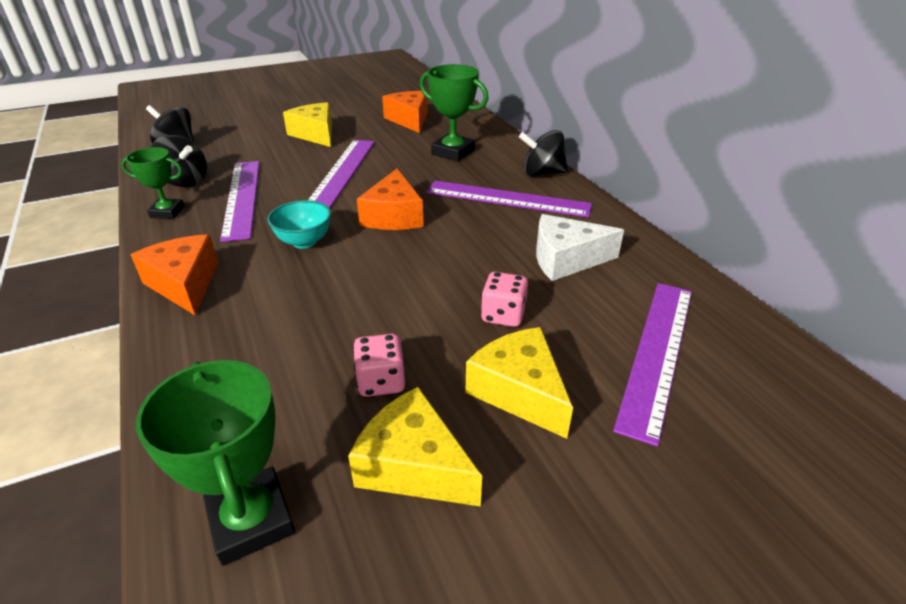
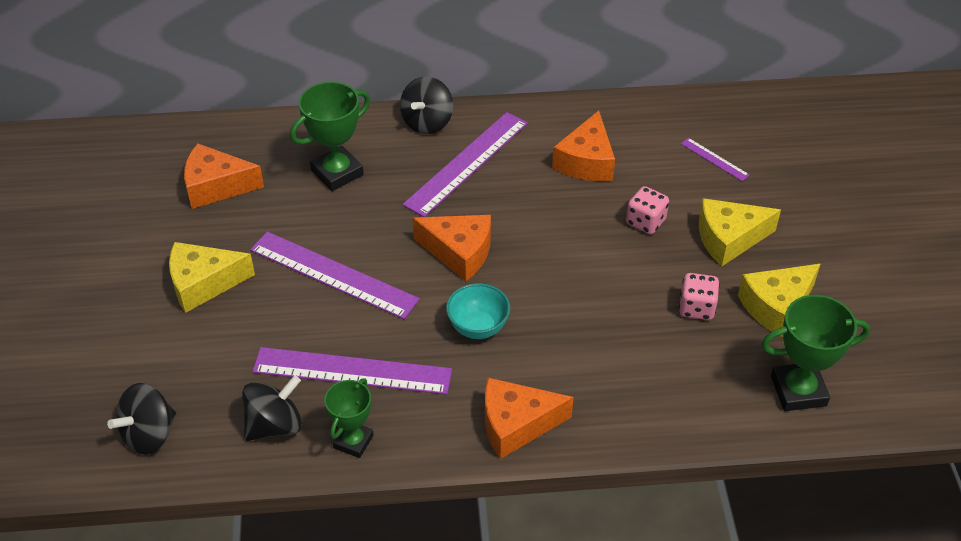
camera: 70 degrees left, 10 degrees up
white cheese [536,214,624,281] -> orange cheese [552,111,615,181]
purple ruler [613,283,692,446] -> purple ruler [681,138,749,181], size x0.45

